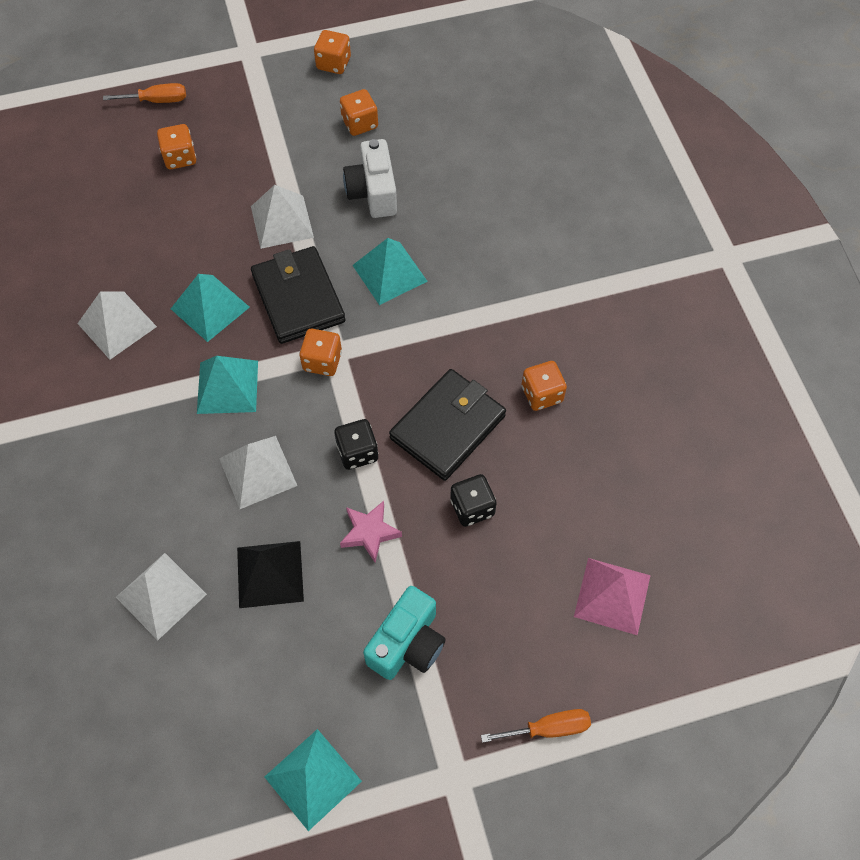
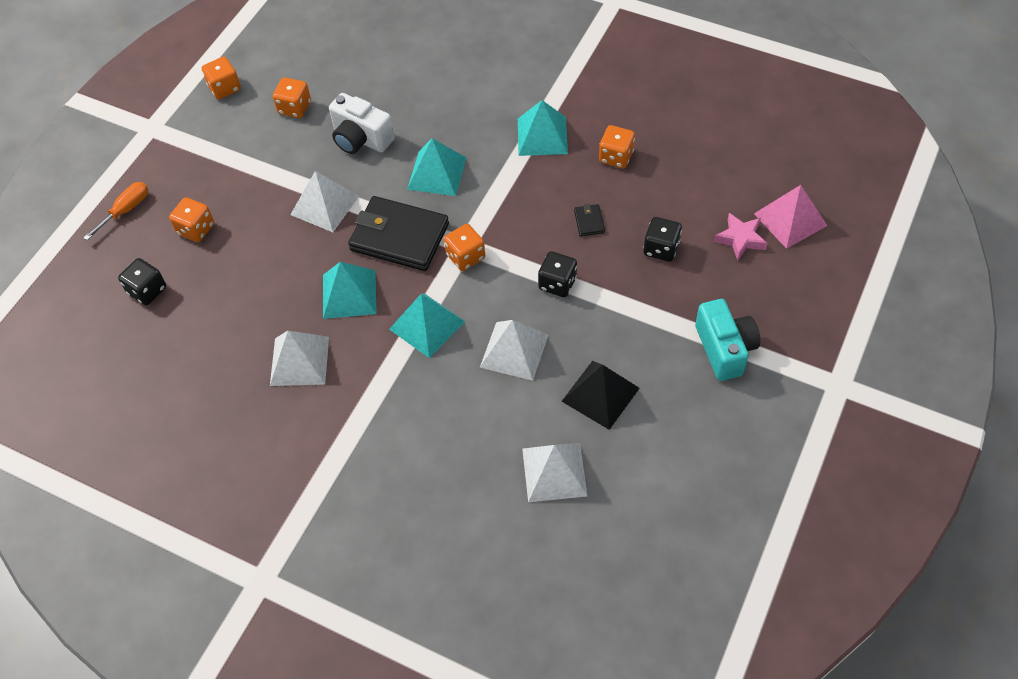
camera: 45 degrees left, 5 degrees down
turquoise pyramid [265,729,362,831] -> turquoise pyramid moved to [518,100,568,156]
pink star [340,501,402,562] -> pink star moved to [714,213,768,261]
black wallet [389,369,506,481] -> black wallet [574,204,605,236], size x0.40
orange screwdriver [481,709,591,743] -> none
none -> black dice [118,258,166,305]

